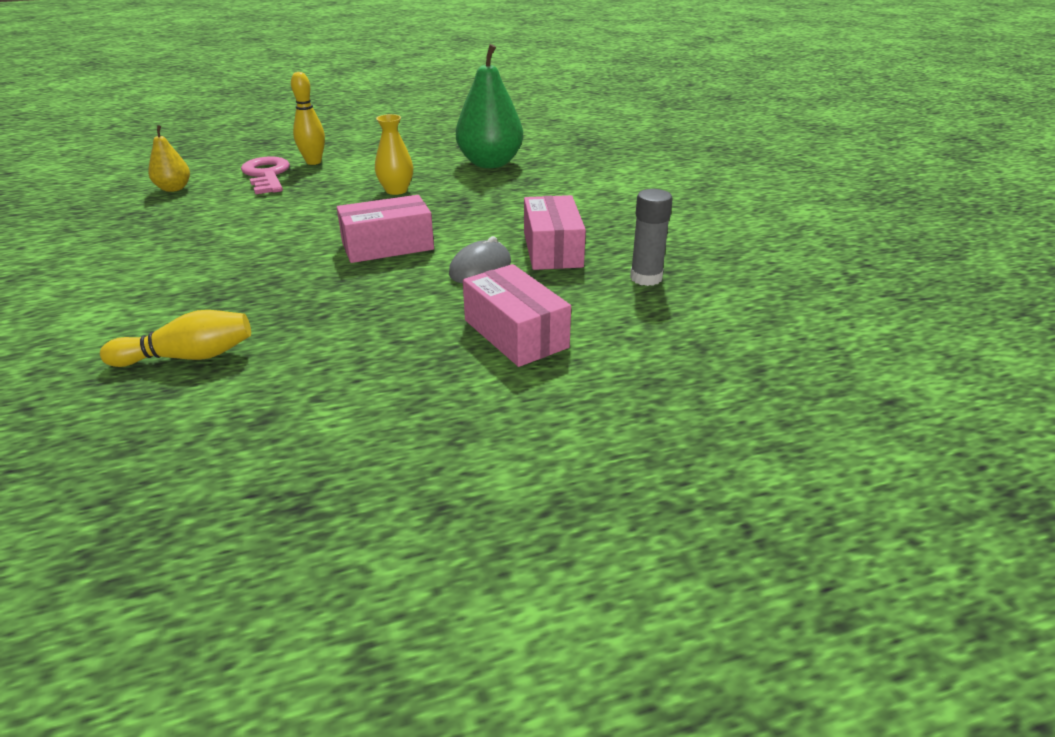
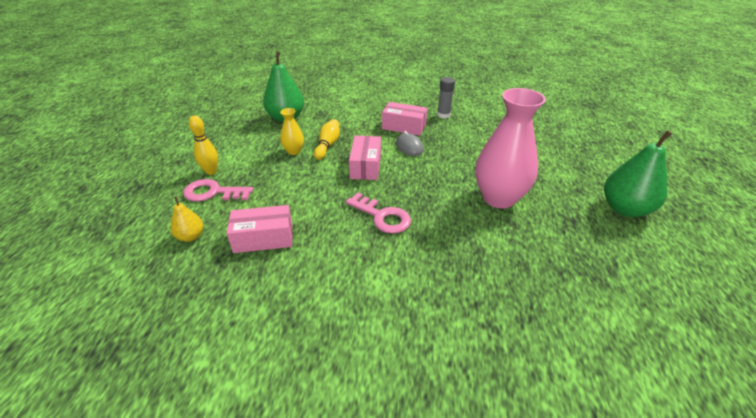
camera: 65 degrees left, 5 degrees up
yellow bowling pin [100,310,251,367] -> yellow bowling pin moved to [314,119,340,160]
pink box [463,264,571,367] -> pink box moved to [227,205,292,253]
none -> pink key [346,192,411,234]
none -> pink vase [475,88,546,208]
none -> green pear [604,130,672,217]

